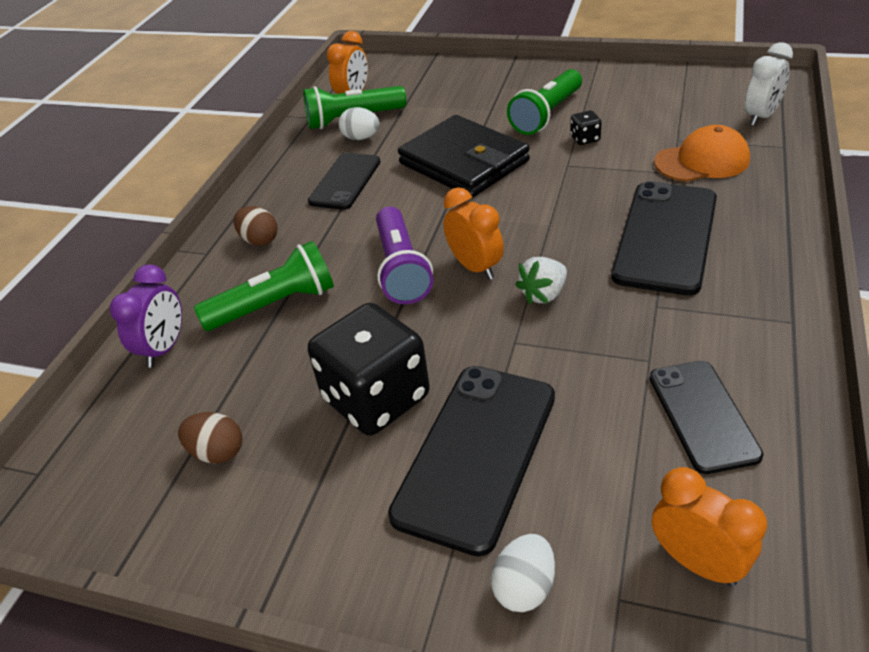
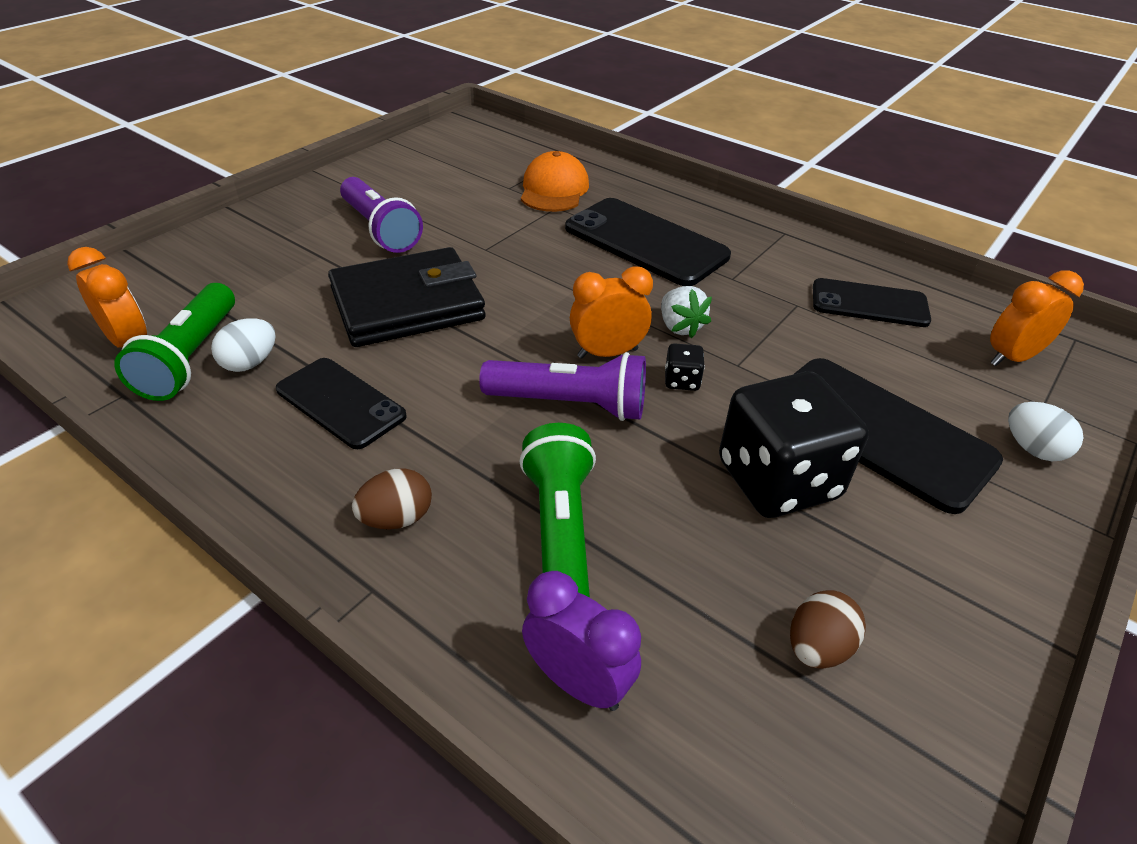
camera: 75 degrees left, 0 degrees up
green flashlight [507,69,582,135] -> purple flashlight [340,177,423,253]
black dice [570,110,602,145] -> black dice moved to [665,343,705,391]
white clock [745,42,793,126] -> none

